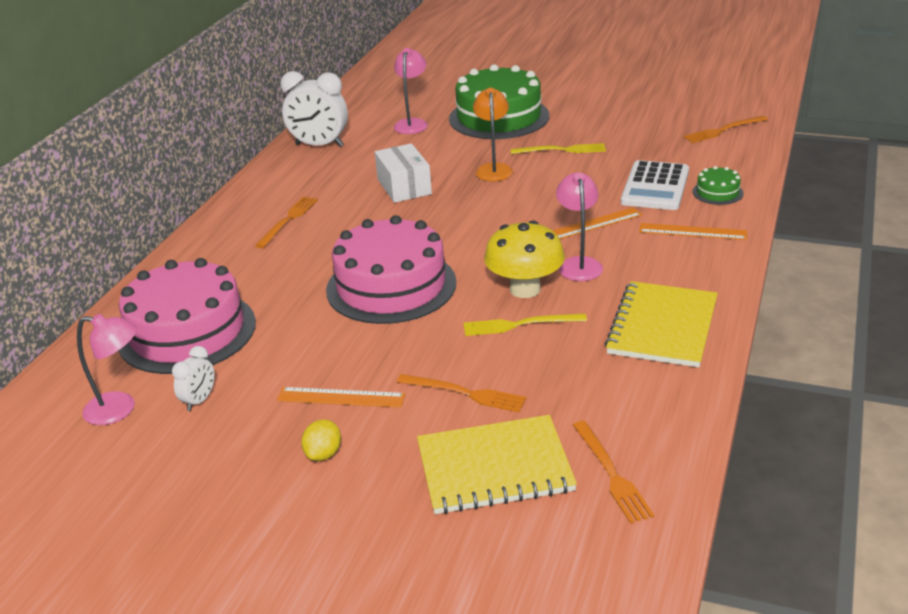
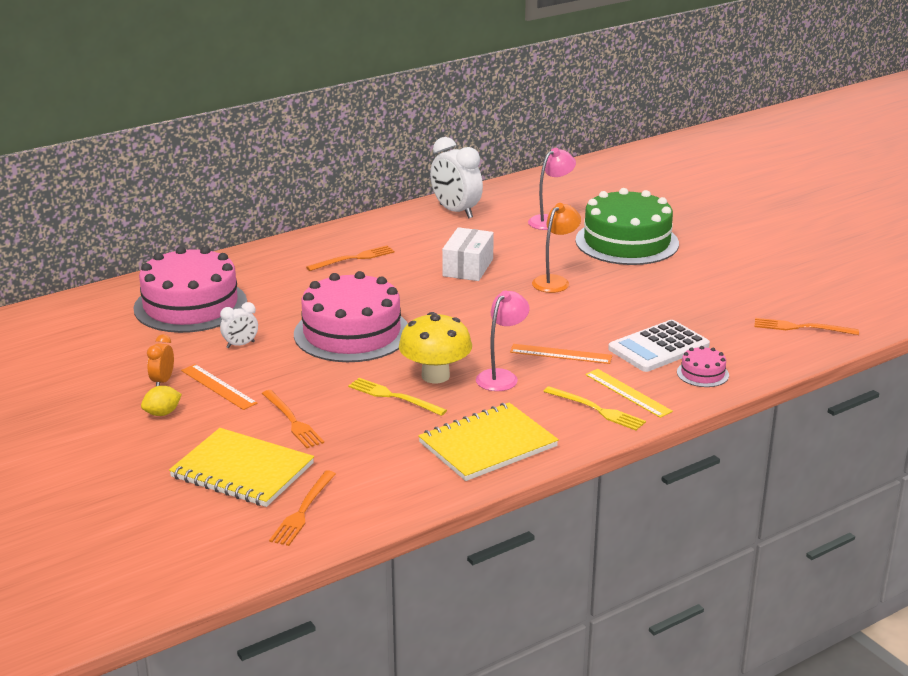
camera: 35 degrees right, 5 degrees down
pink lamp [77,314,137,425] -> none
white clock [172,346,215,411] -> white clock moved to [220,302,258,348]
yellow fork [511,143,606,154] -> yellow fork moved to [543,386,646,430]
orange ruler [639,223,747,240] -> yellow ruler [585,369,673,418]
green cake [692,166,743,205] -> pink cake [677,346,729,387]
none -> orange clock [147,334,174,386]

